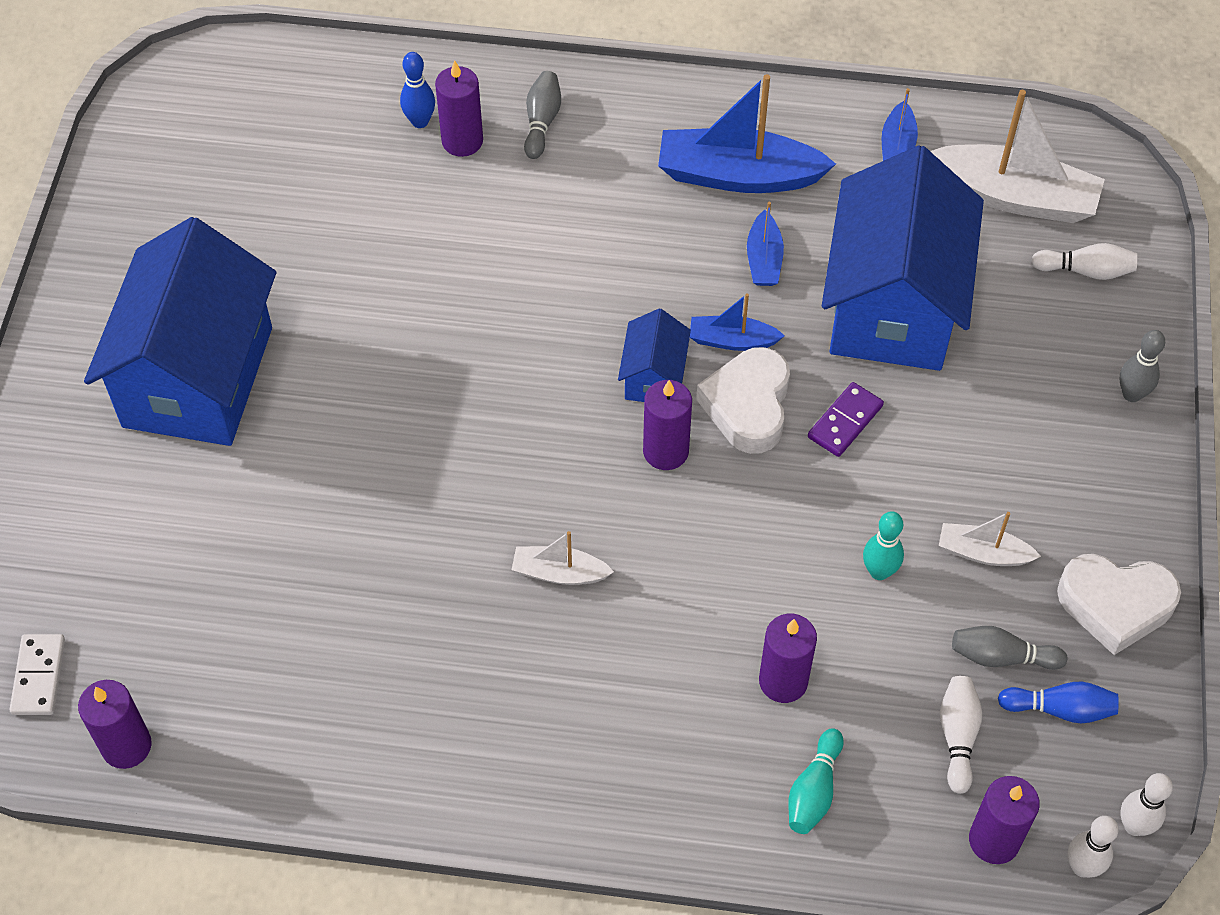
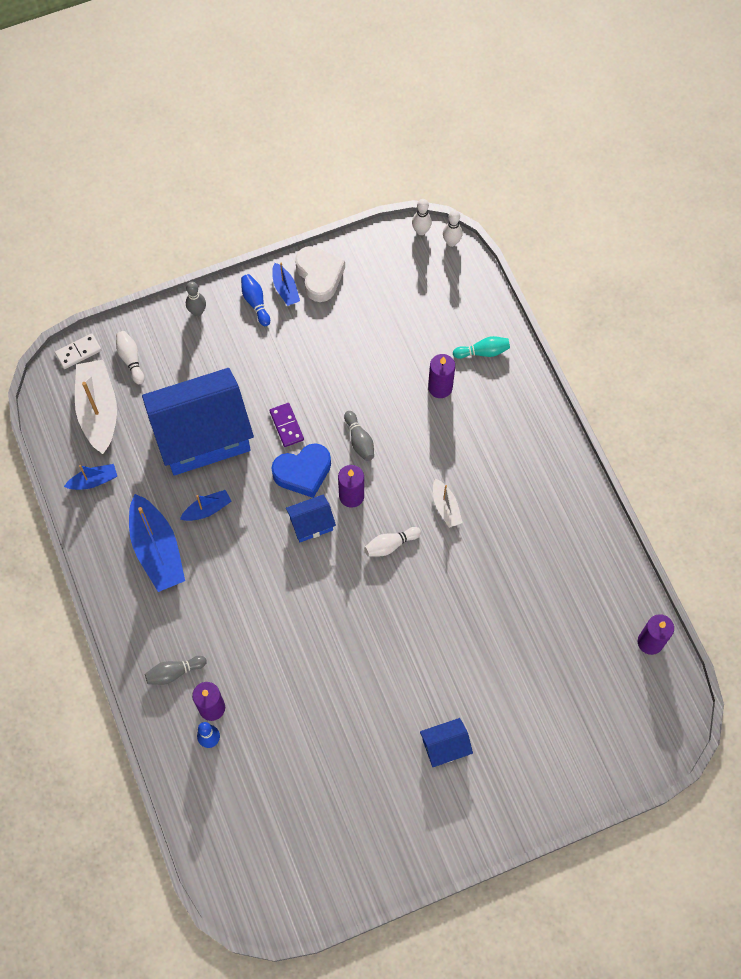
camera: 120 degrees left, 10 degrees up
white domino [10,634,65,715] -> white domino moved to [55,333,101,369]
blue house [84,217,276,446] -> blue house [420,718,473,767], size x0.44
blue boat [690,293,785,351] -> blue boat moved to [272,262,300,306]
white heart [696,347,790,454] -> blue heart [271,443,331,498]
purple domino [808,382,884,457] -> purple domino turned 60 degrees clockwise [270,403,304,447]
turquoise bowling pin [863,511,904,580] -> none
white boat [939,512,1041,566] -> none
white bowling pin [940,676,982,794] -> white bowling pin moved to [364,527,421,557]
grey bowling pin [952,626,1067,670] -> grey bowling pin moved to [344,411,374,461]
purple candle [969,776,1040,864] -> none
blue bowling pin [998,681,1119,724] -> blue bowling pin moved to [241,274,270,326]

